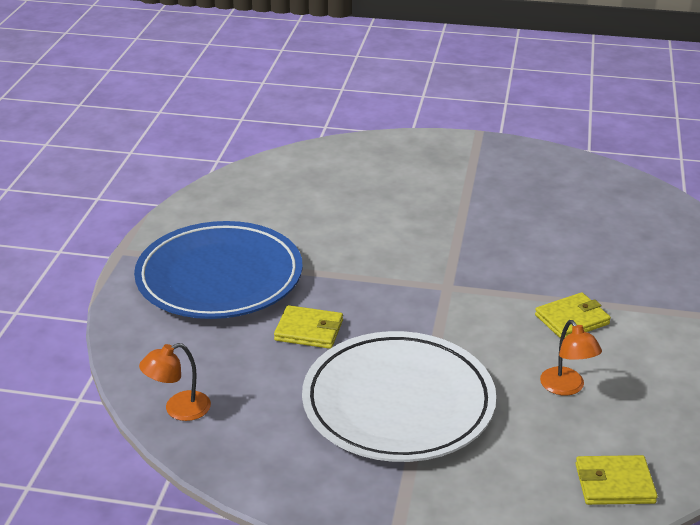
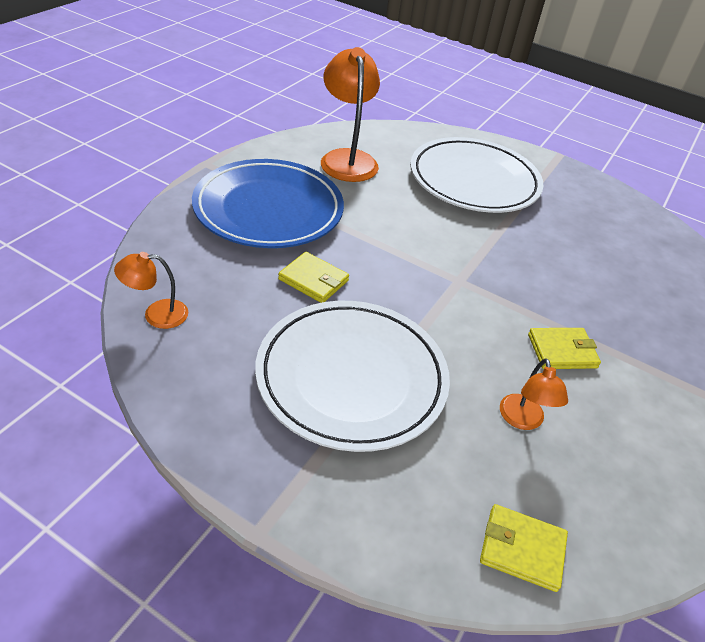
camera: 15 degrees right, 10 degrees up
none -> orange lamp [321,47,380,182]
none -> white plate [410,137,544,213]

